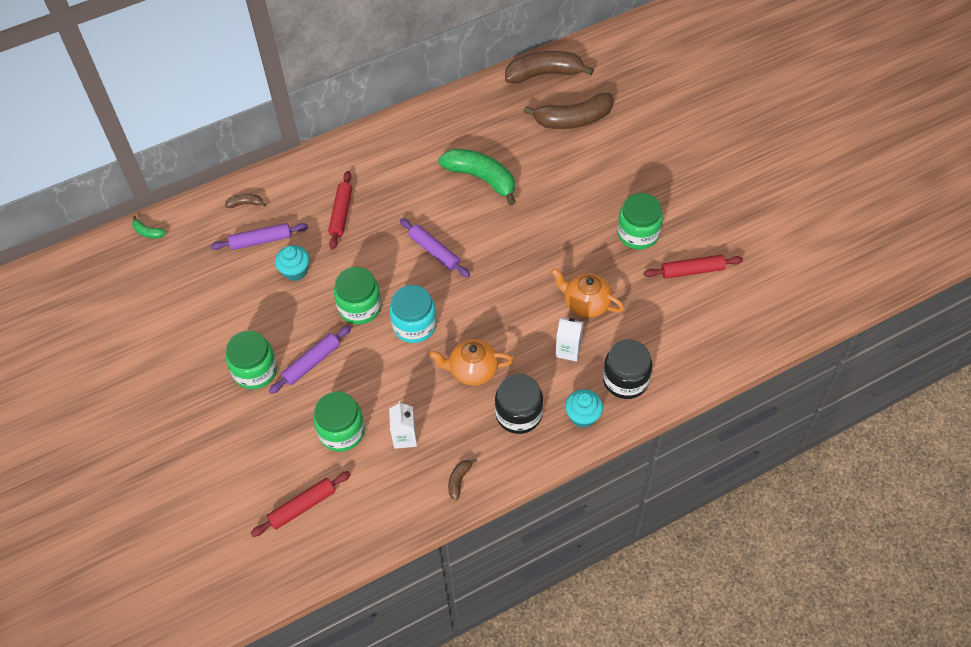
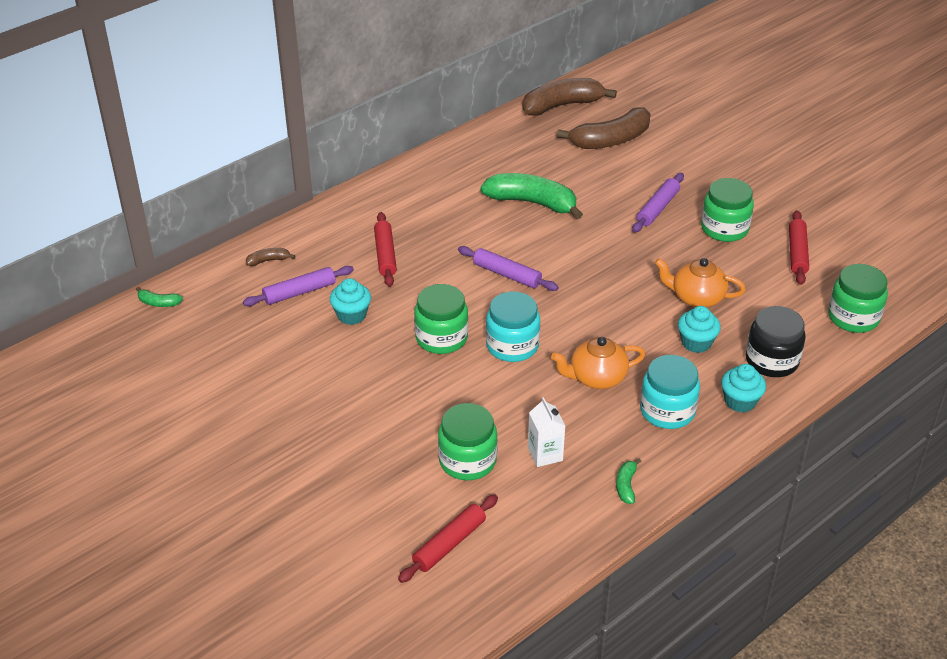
camera: 15 degrees left, 15 degrees down
green jar [226,330,278,389] -> green jar moved to [828,264,888,333]
purple rolling pin [269,325,351,394] -> purple rolling pin moved to [632,173,684,232]
brown banana [448,459,477,500] -> green banana [616,458,642,504]
black jar [495,374,543,434] -> turquoise jar [640,355,700,429]
white carton [556,318,584,362] -> turquoise cupcake [678,306,721,353]
red rolling pin [644,255,743,279] -> red rolling pin turned 60 degrees counterclockwise [789,211,809,285]

